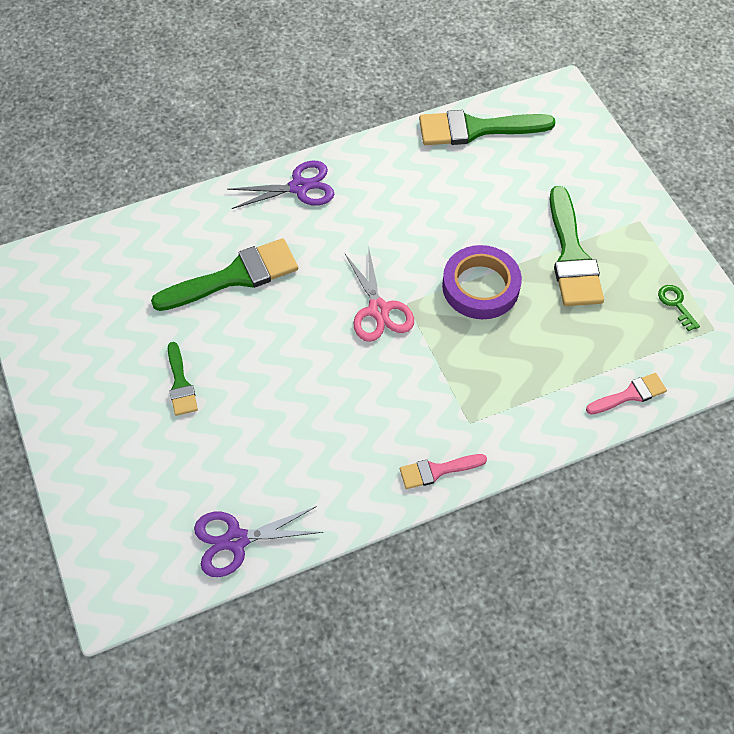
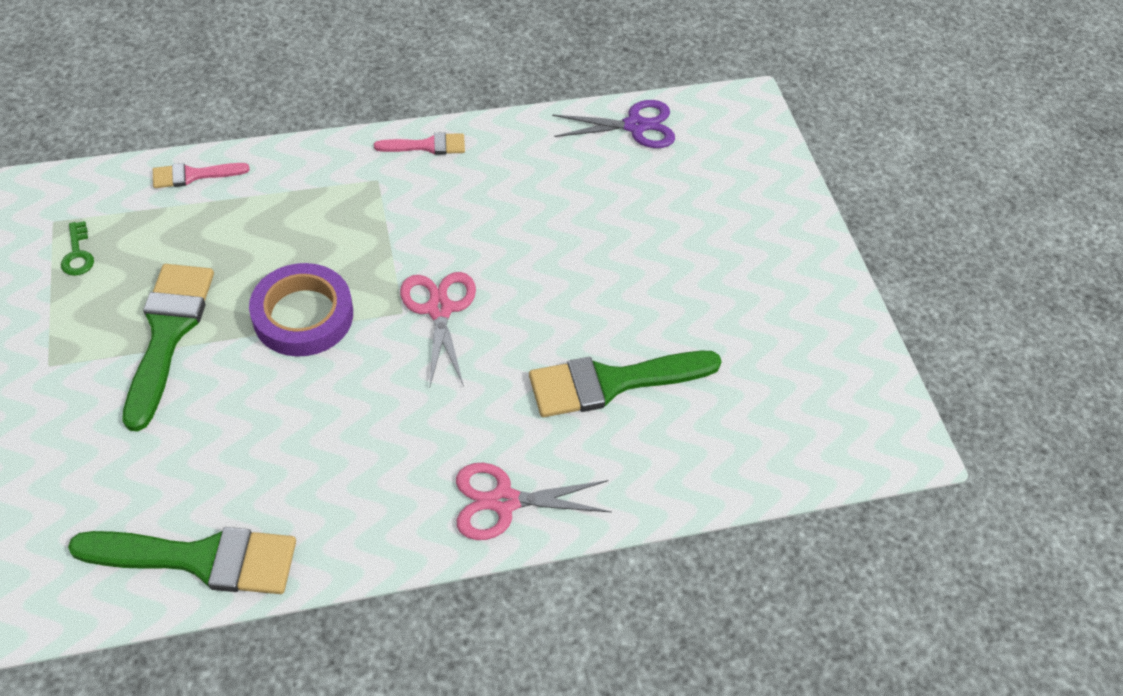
camera: 175 degrees left, 5 degrees down
green brush [168,342,198,416] -> none
purple scissors [227,161,334,209] -> pink scissors [456,463,612,540]

